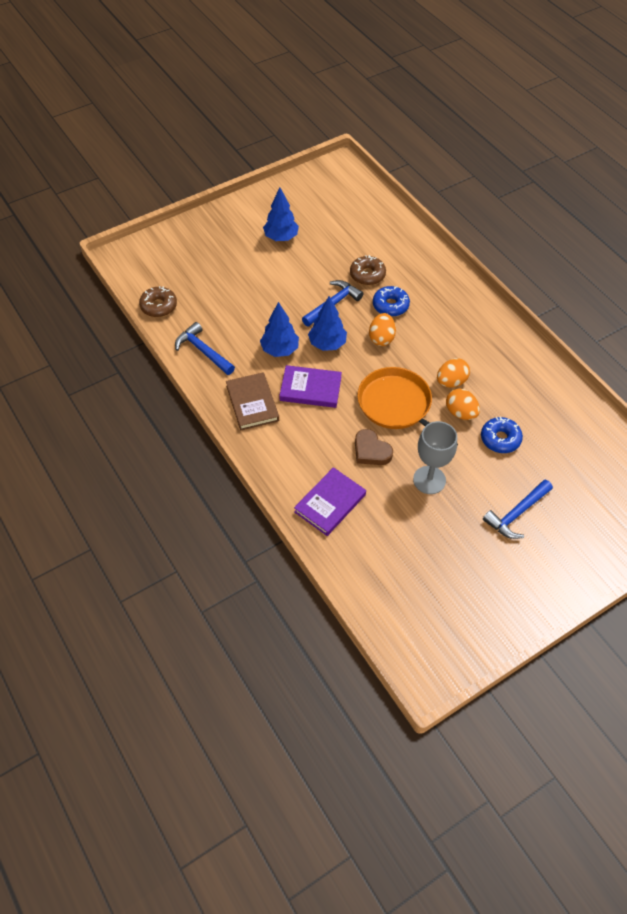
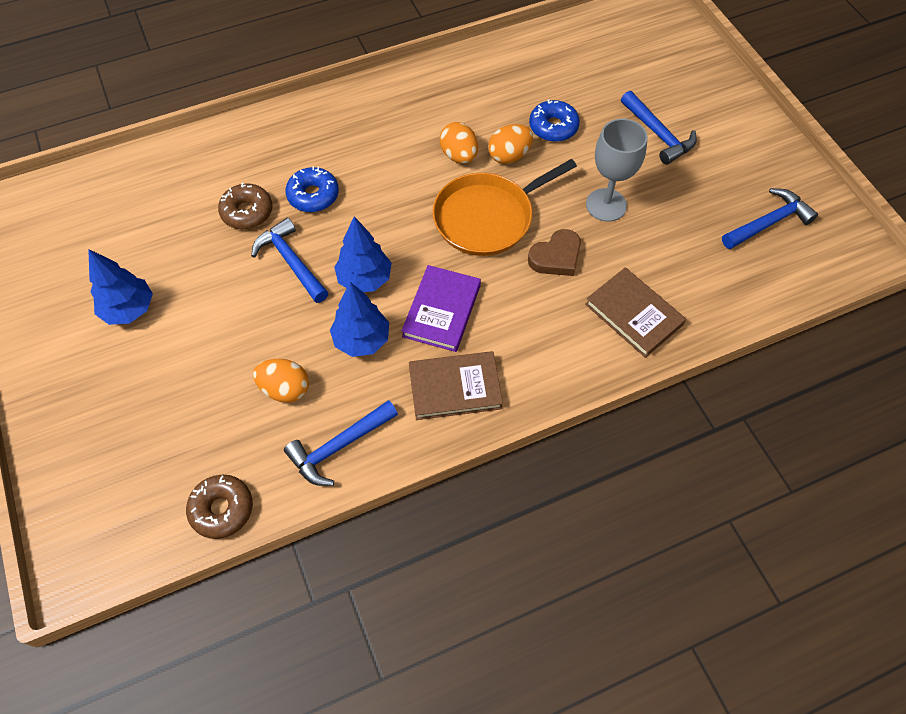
camera: 80 degrees left, 5 degrees up
purple book [294,467,366,536] -> brown book [585,268,686,358]
orange egg [369,313,396,346] -> orange egg moved to [253,359,309,403]
none -> blue hammer [722,188,818,249]

